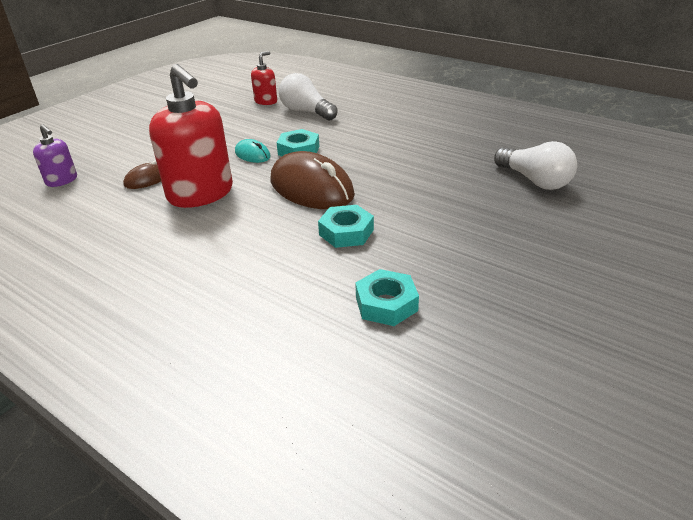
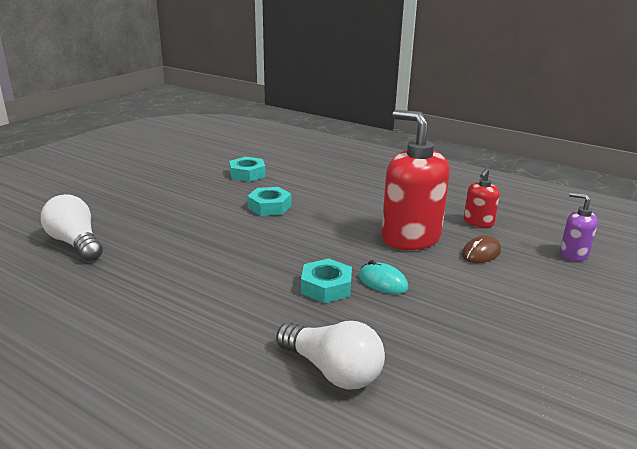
camera: 175 degrees right, 10 degrees down
red soap dispenser [251,51,277,105] -> red soap dispenser moved to [464,168,500,228]
brown mouse [271,151,355,209] -> none

